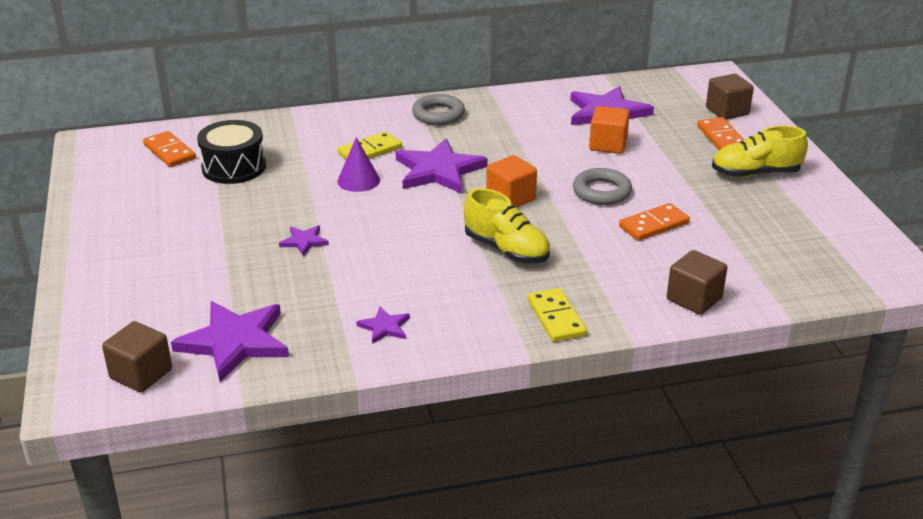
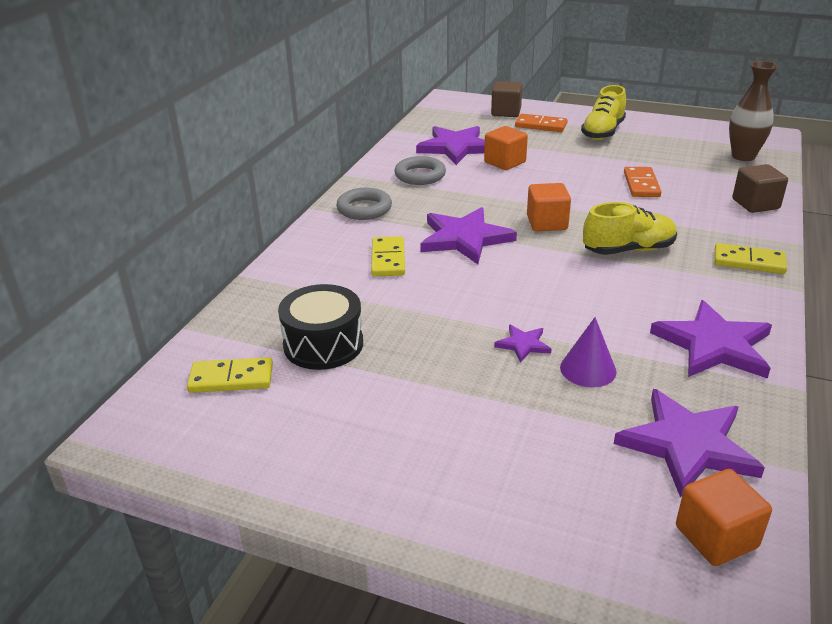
camera: 55 degrees left, 0 degrees up
brown cube [102,321,172,392] -> orange cube [676,469,772,566]
orange domino [143,131,196,167] -> yellow domino [187,357,273,393]
purple cone [338,137,380,192] -> purple cone moved to [560,317,617,387]
purple star [356,307,410,344] -> purple star [650,300,772,379], size x2.11
grey ring [573,168,632,205] -> grey ring moved to [395,156,446,185]
none -> brown vase [729,61,778,161]

